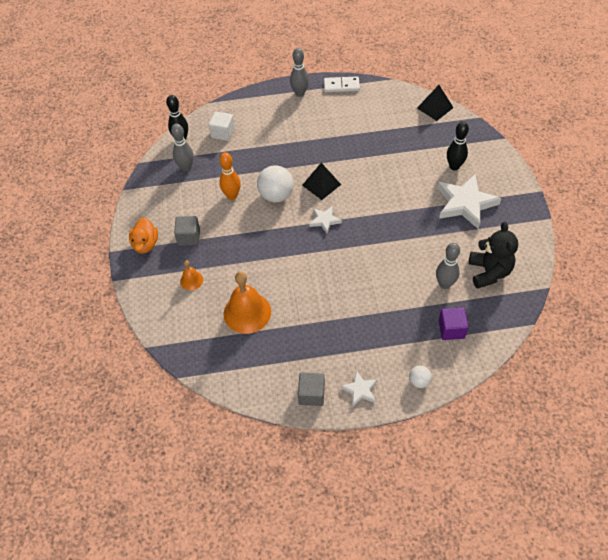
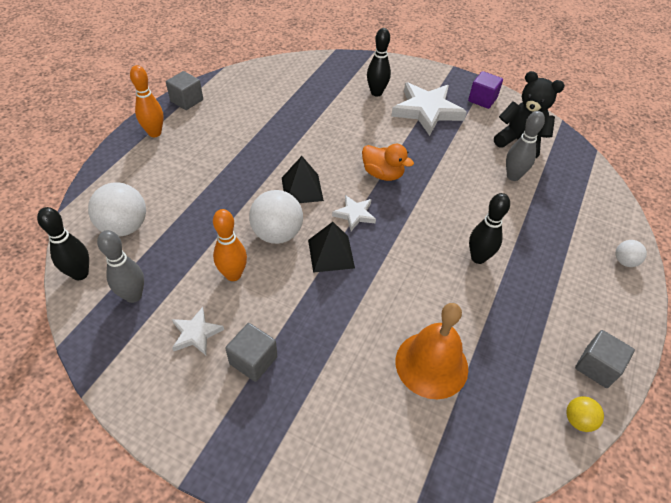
camera: 60 degrees left, 5 degrees down
orange duck [129,217,158,254] -> orange duck moved to [362,144,414,181]
orange bell [180,260,203,290] -> none
white cube [209,111,235,141] -> white ball [88,182,146,236]
grey bowling pin [290,48,309,97] -> orange bowling pin [130,65,164,137]
white domino [324,77,360,92] -> grey cube [166,71,203,110]
white star [341,371,378,407] -> white star moved to [172,307,224,355]
black pyramid [417,85,454,121] -> black pyramid moved to [308,222,355,273]
purple cube [439,307,469,340] -> purple cube moved to [468,71,503,109]
none -> black bowling pin [469,193,510,264]
none -> yellow ball [566,396,604,432]

